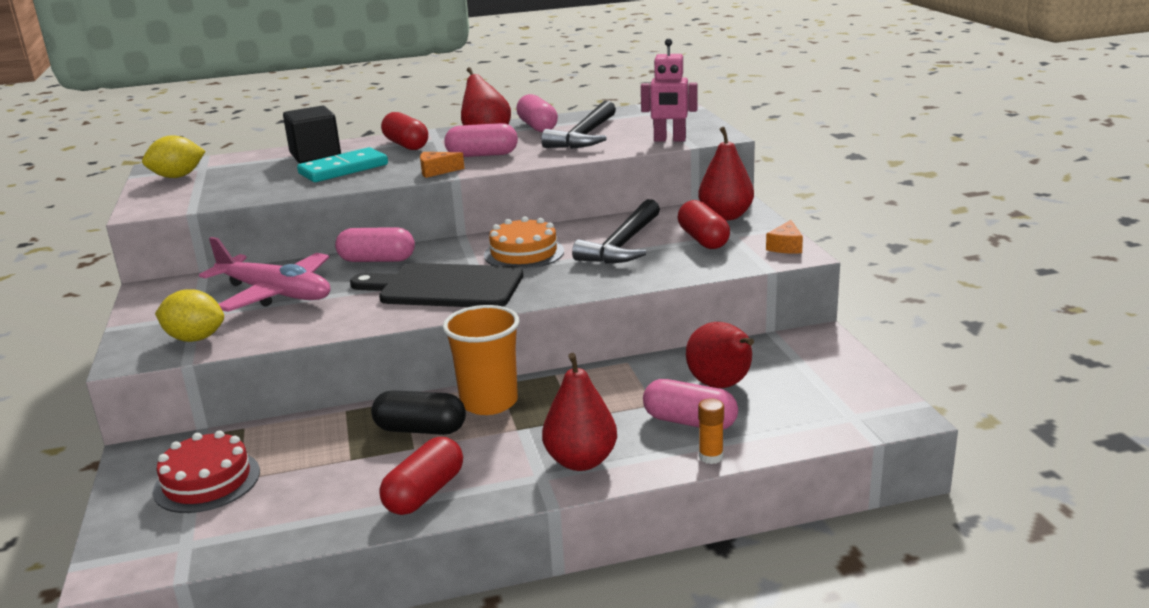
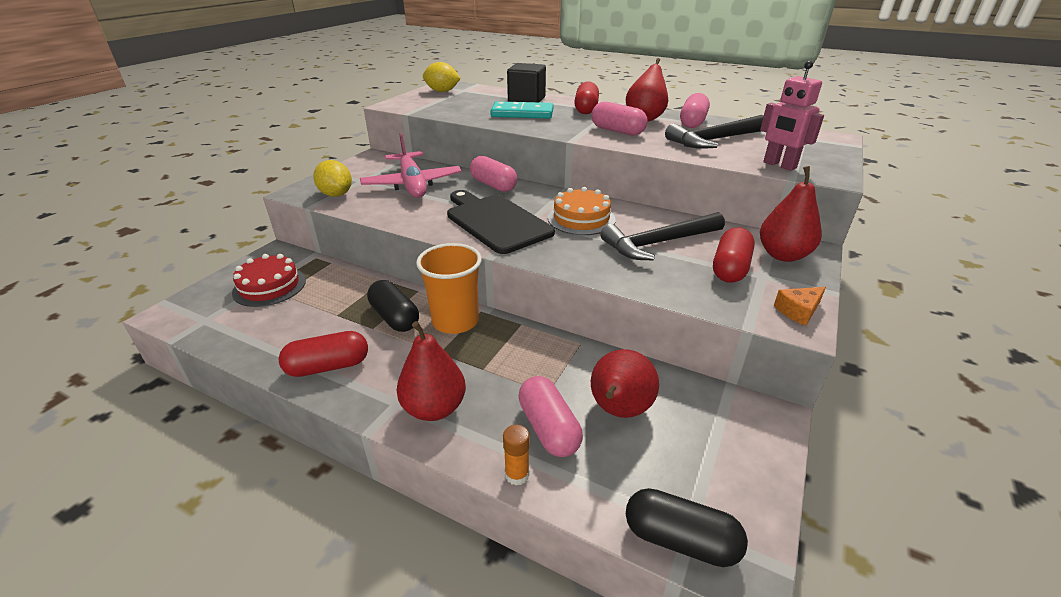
camera: 40 degrees right, 10 degrees up
orange cheese [420,152,465,178] -> none
none -> black capsule [626,488,748,567]

